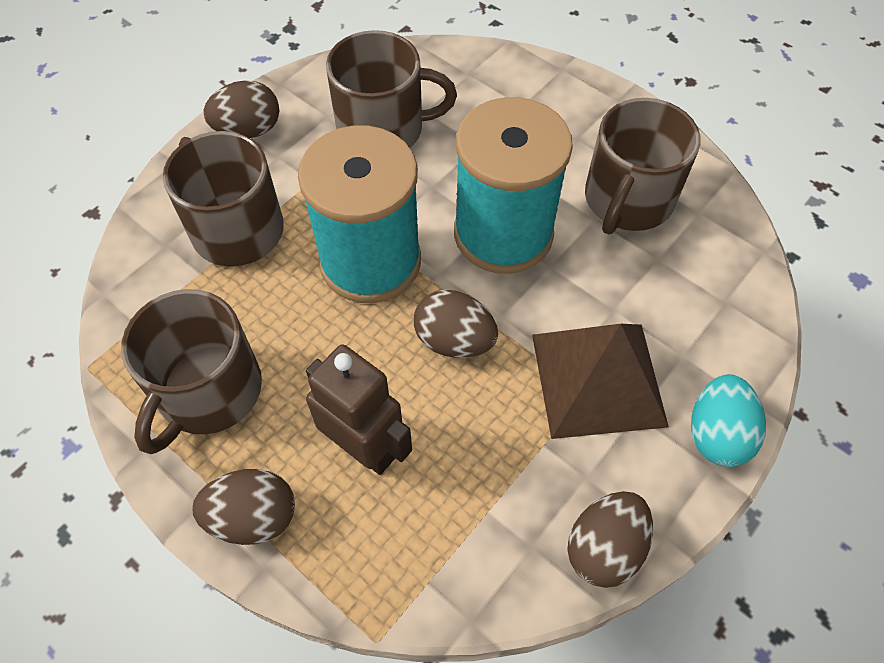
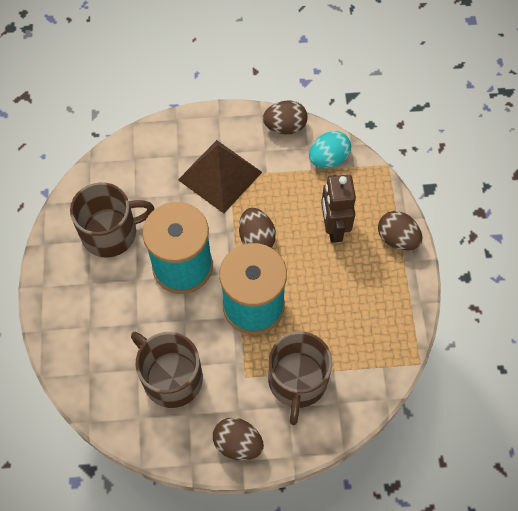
camera: 135 degrees left, 5 degrees up
brown mug [121,289,262,454] -> none
turquoise egg [691,374,766,467] -> turquoise egg moved to [309,131,351,168]

